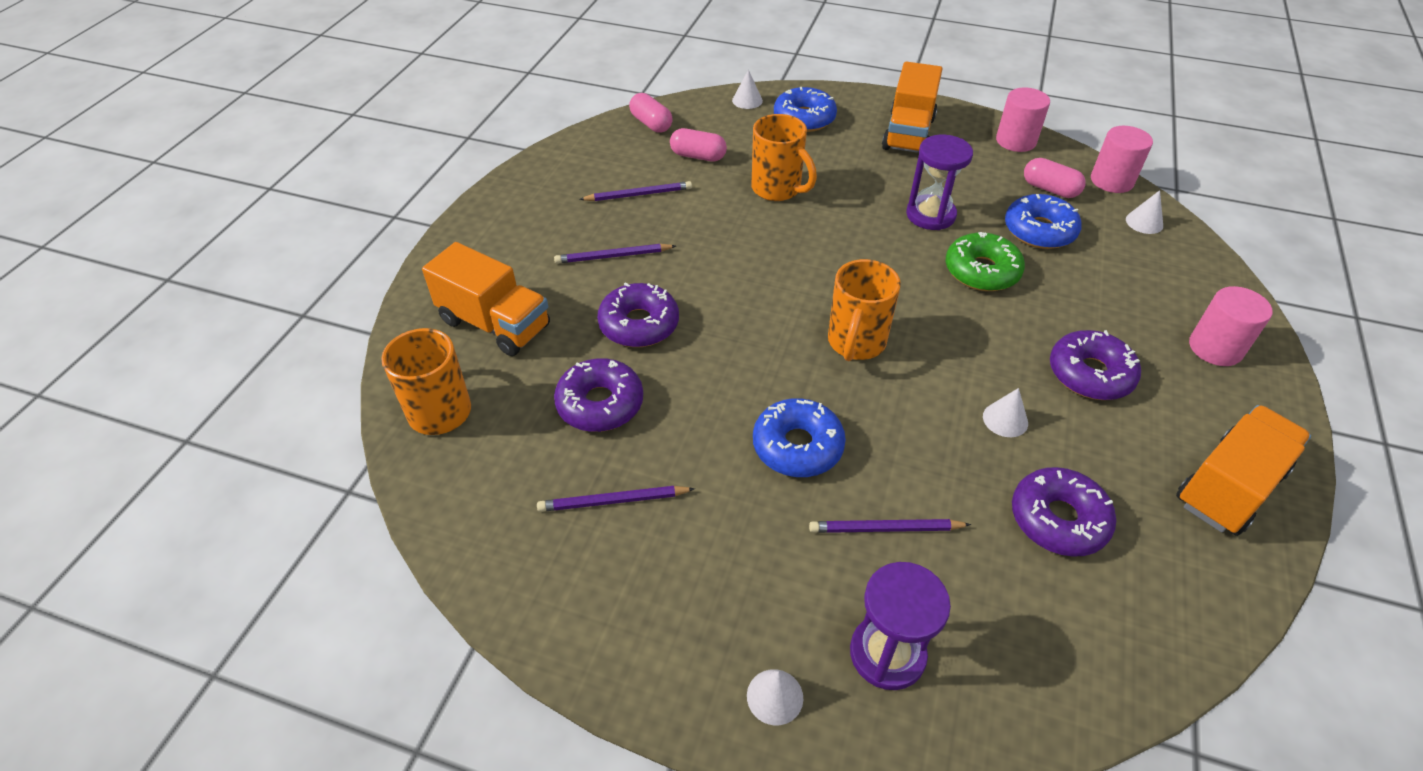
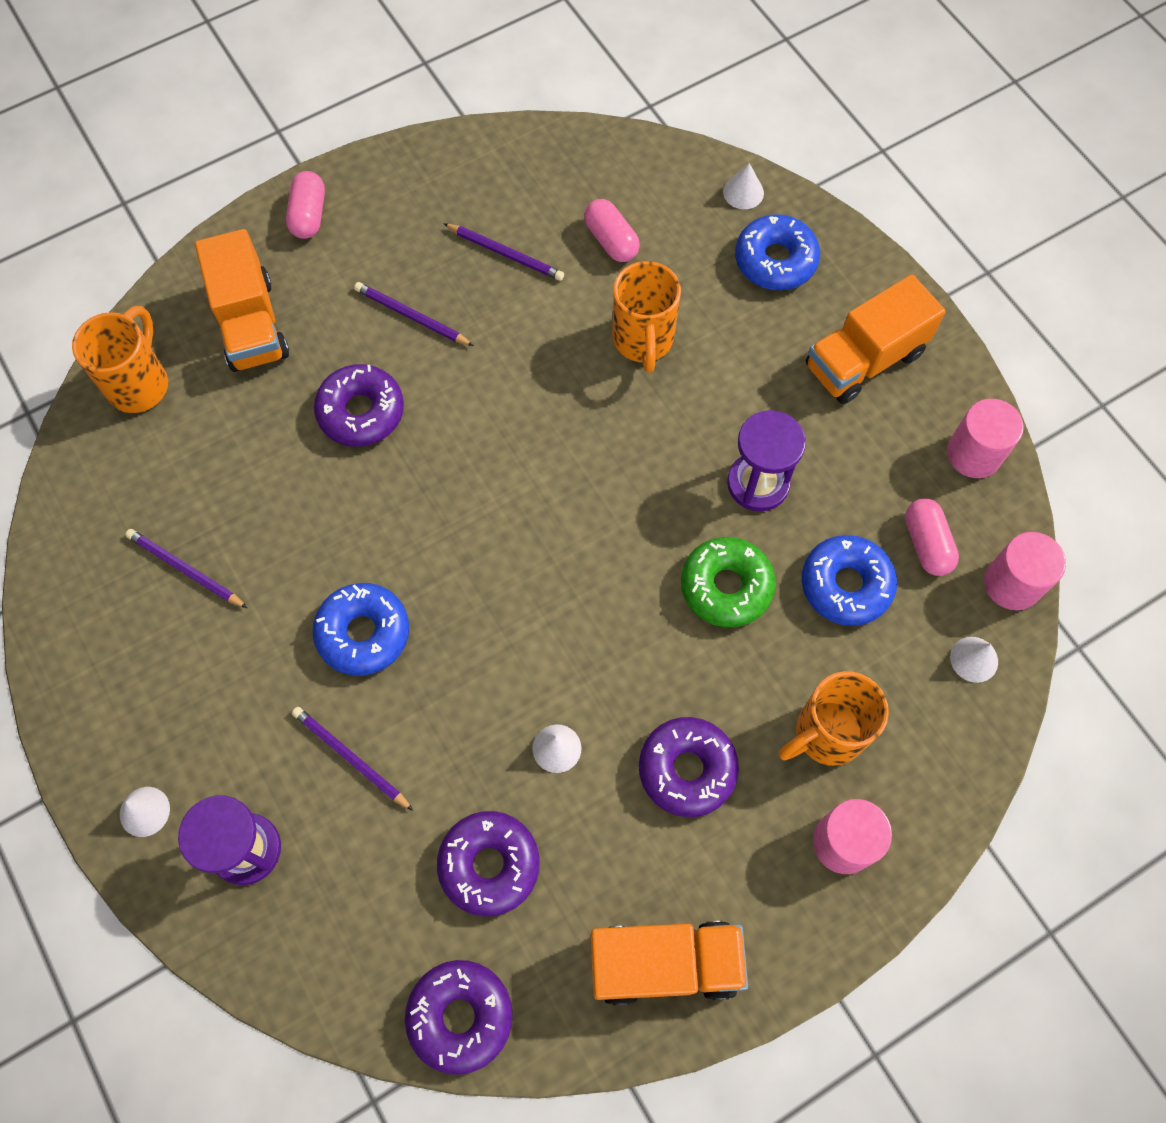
camera: 40 degrees right, 20 degrees up
purple donut [554,358,643,432] -> purple donut moved to [405,960,513,1075]
pink capsule [629,93,673,133] -> pink capsule moved to [286,171,325,239]
orange mug [828,259,901,361] -> orange mug moved to [779,671,889,766]

